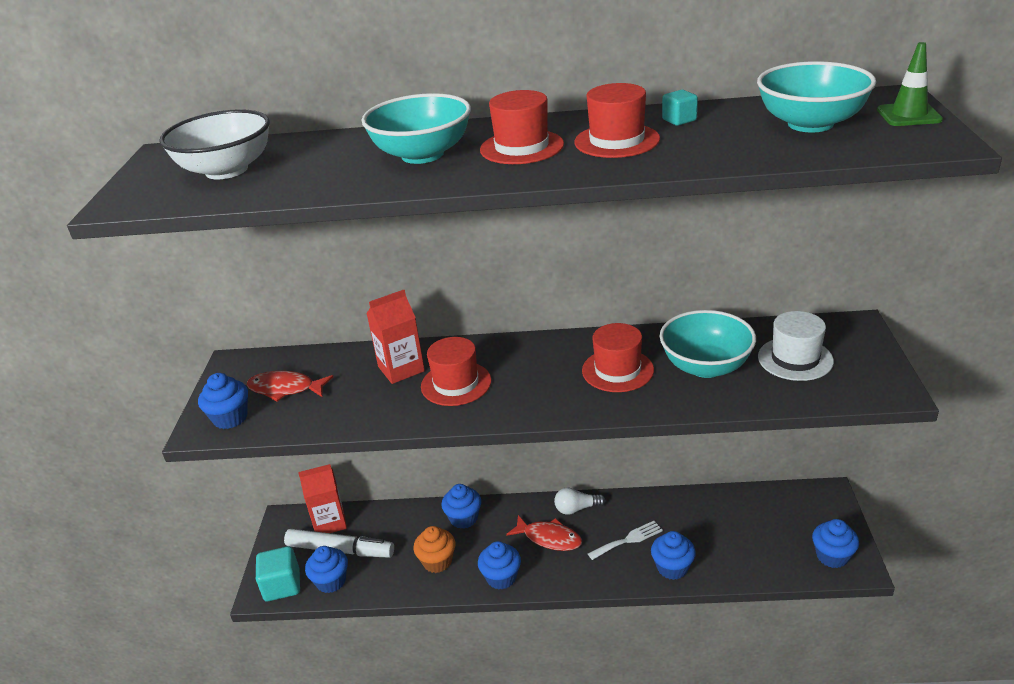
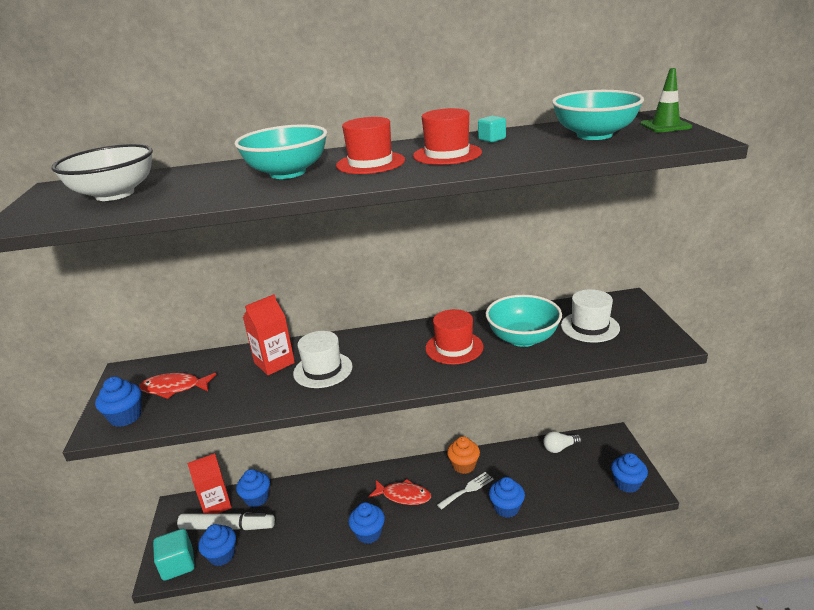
camera: 10 degrees left, 5 degrees down
orange cupcake [413,526,455,573] -> orange cupcake moved to [447,436,480,474]
red hat [421,337,491,406] -> white hat [293,331,353,388]
blue cupcake [441,484,481,529] -> blue cupcake moved to [236,469,270,507]
white light bulb [554,488,606,515] -> white light bulb moved to [543,431,582,453]

